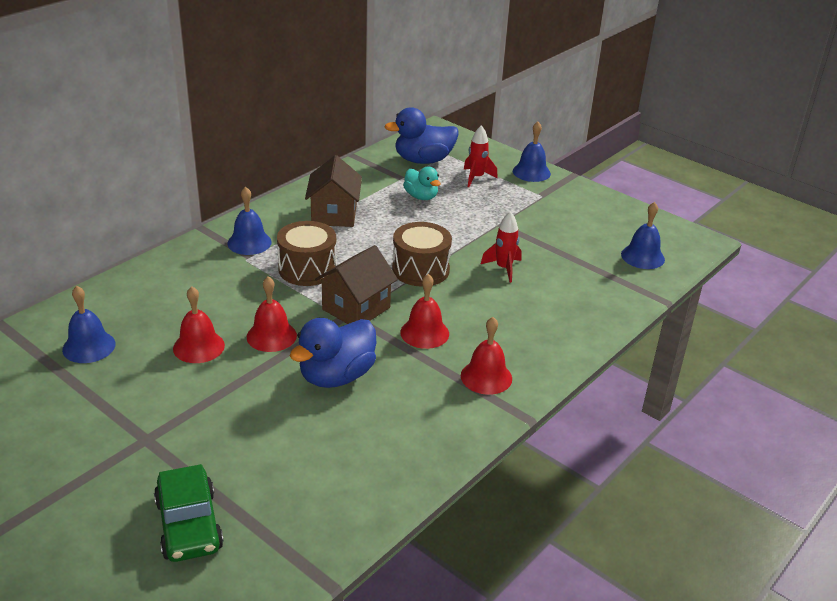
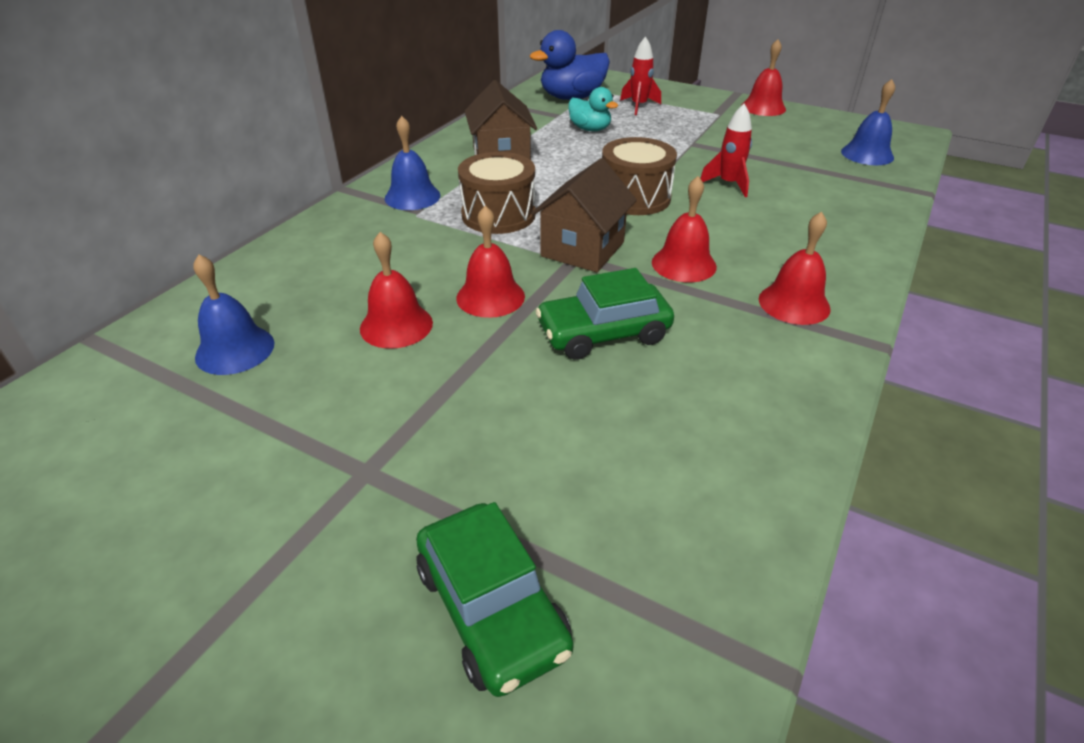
camera: 10 degrees left, 5 degrees up
blue duck [290,318,377,388] -> green car [536,268,674,360]
blue bell [513,122,551,182] -> none
none -> red bell [741,39,786,116]

